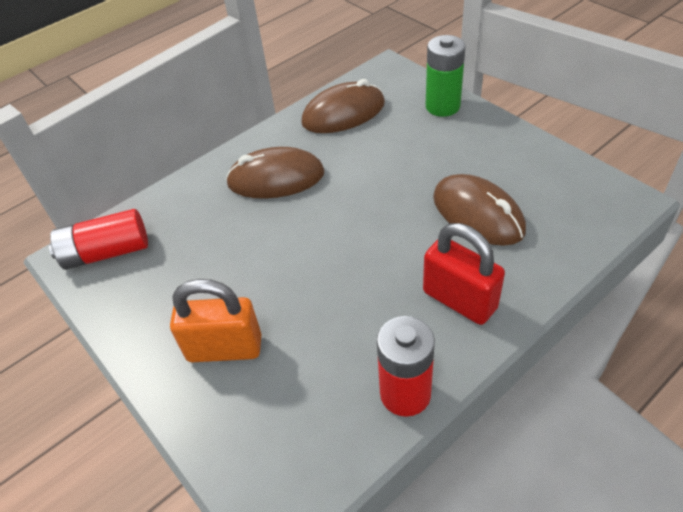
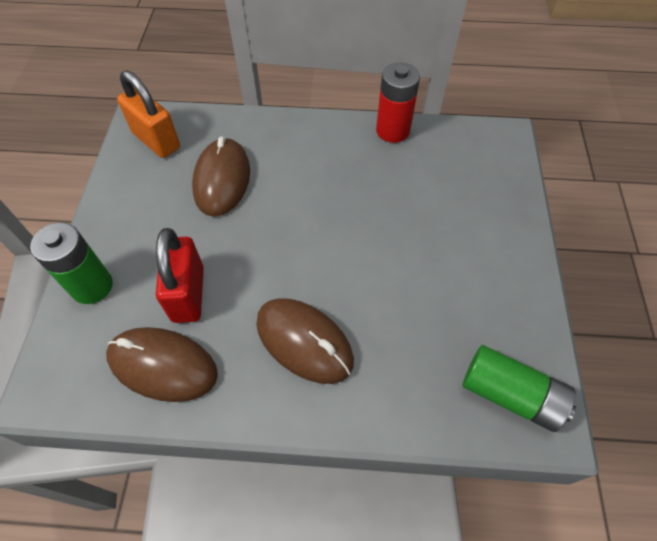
camera: 140 degrees left, 10 degrees up
red battery [49,209,148,270] -> green battery [463,345,576,432]
orange padlock [170,279,261,362] -> orange padlock moved to [117,70,180,158]
red padlock [423,223,505,325] -> red padlock moved to [156,228,204,323]

